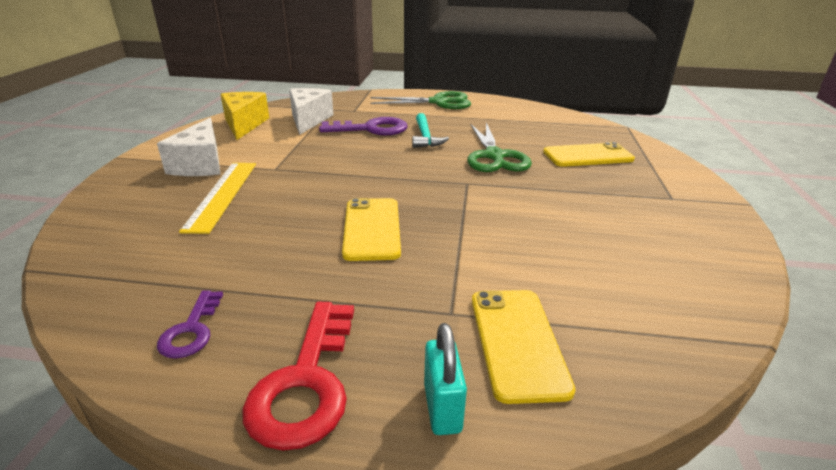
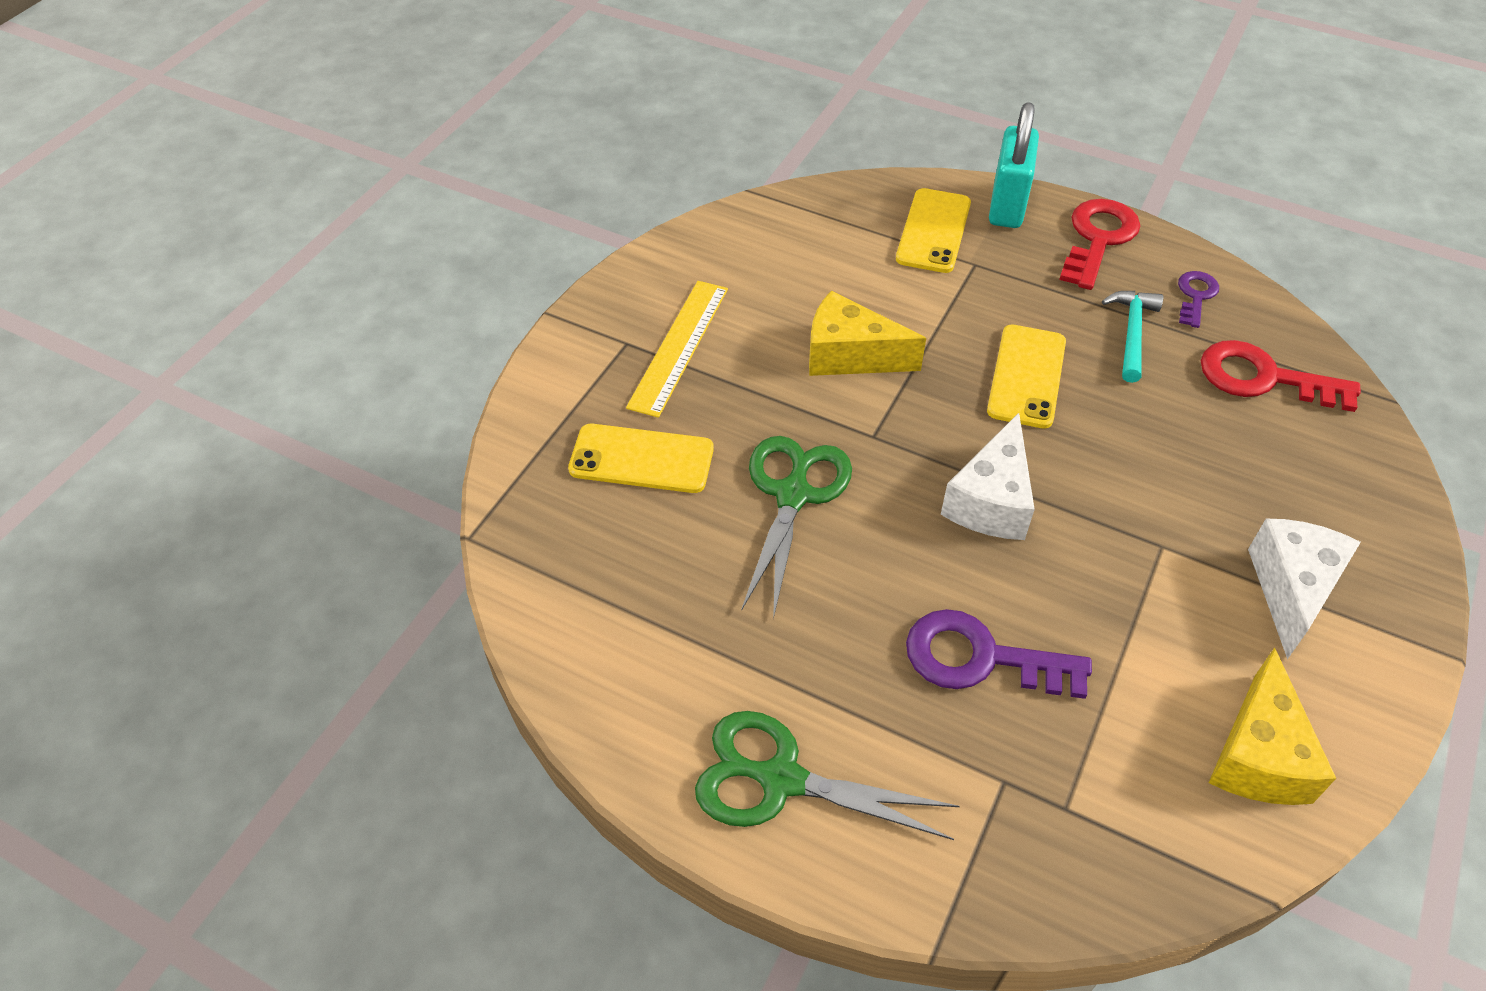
camera: 160 degrees left, 20 degrees up
yellow ruler [179,163,256,234] -> yellow ruler moved to [626,281,728,418]
white cheese [289,88,334,135] -> white cheese moved to [941,413,1035,540]
turquoise hammer [412,113,449,148] -> turquoise hammer moved to [1102,291,1164,383]
turquoise padlock [424,323,467,435] -> turquoise padlock [989,102,1039,228], size x1.65
none -> yellow cheese [809,291,926,376]
none -> red key [1201,340,1361,412]

